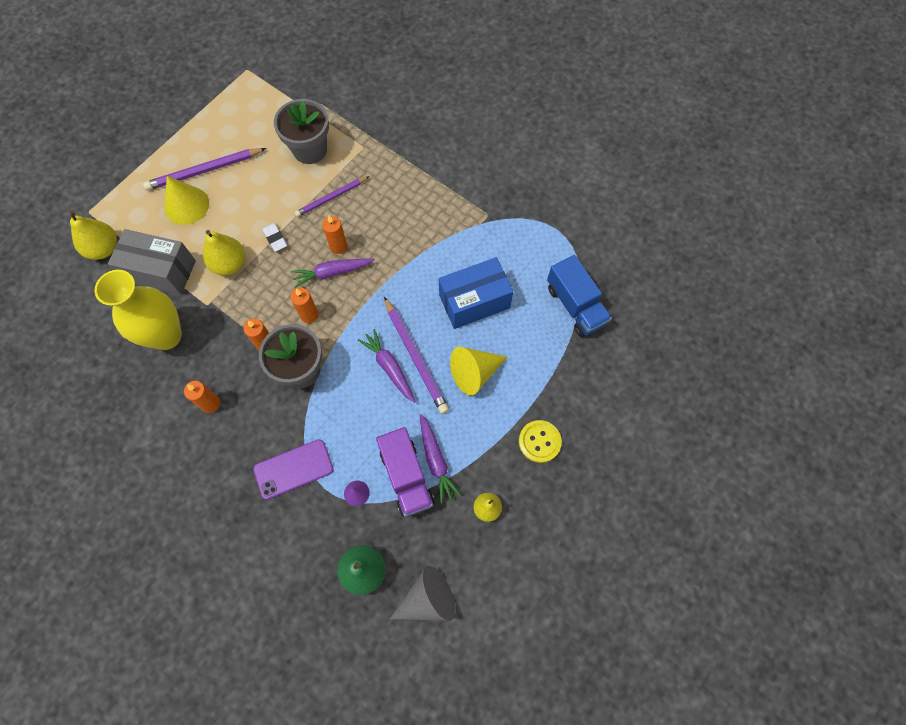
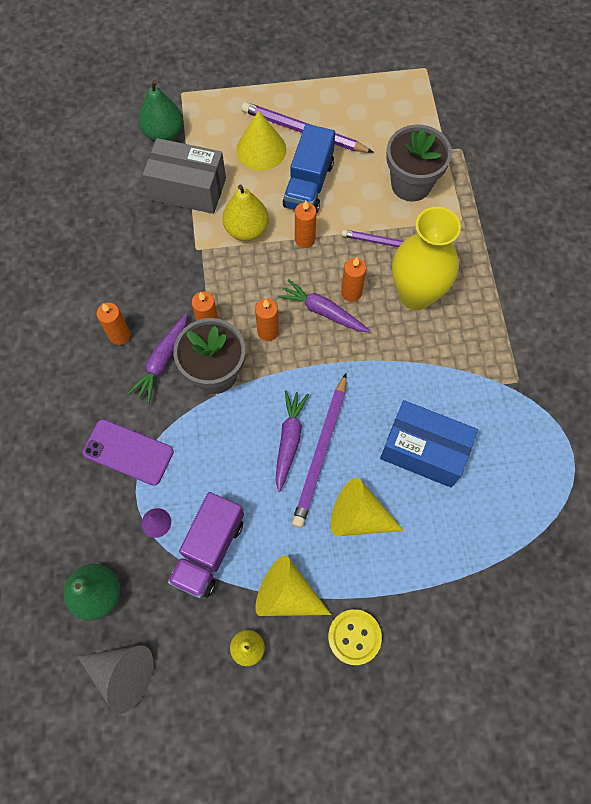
camera: 45 degrees right, 0 degrees up
yellow pear [70,210,117,260] -> green pear [139,80,183,141]
yellow vase [95,270,182,350] -> yellow vase moved to [392,207,461,310]
grey box [108,229,196,295] -> grey box turned 45 degrees counterclockwise [143,138,226,214]
white eraser [262,223,287,252] -> orange candle [295,201,316,248]
purple carrot [420,414,462,504] -> purple carrot moved to [128,313,187,403]
blue truck [547,255,612,337] -> blue truck moved to [283,124,335,214]
none -> yellow cone [255,555,331,616]

